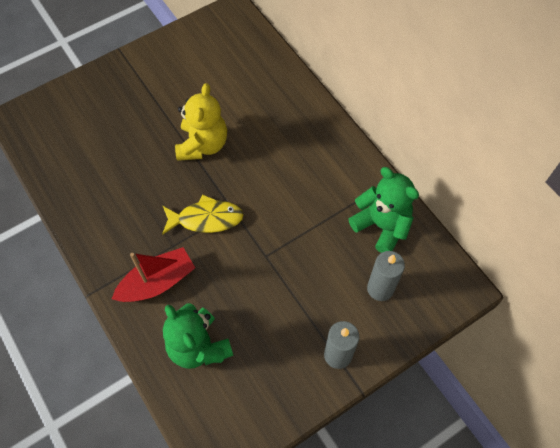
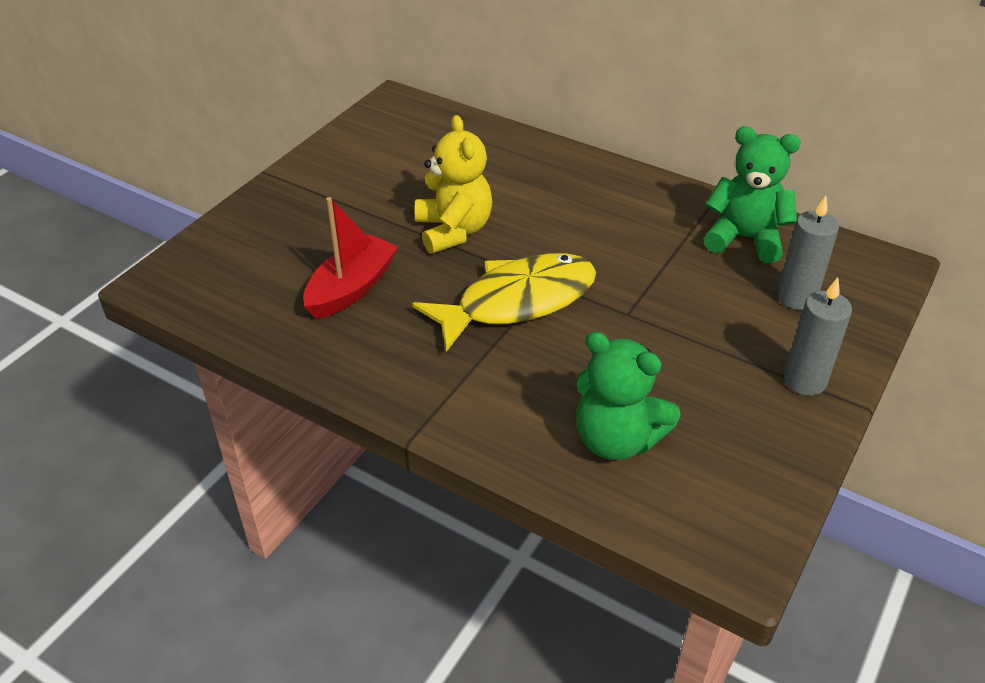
camera: 25 degrees left, 20 degrees down
red boat [112,247,195,302] -> red boat moved to [303,197,398,319]
yellow fish [162,195,244,235] -> yellow fish [412,253,596,352], size x1.52

